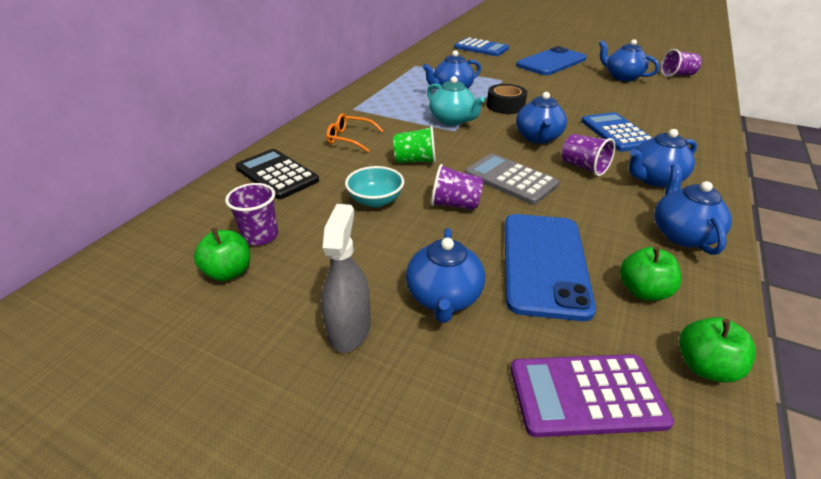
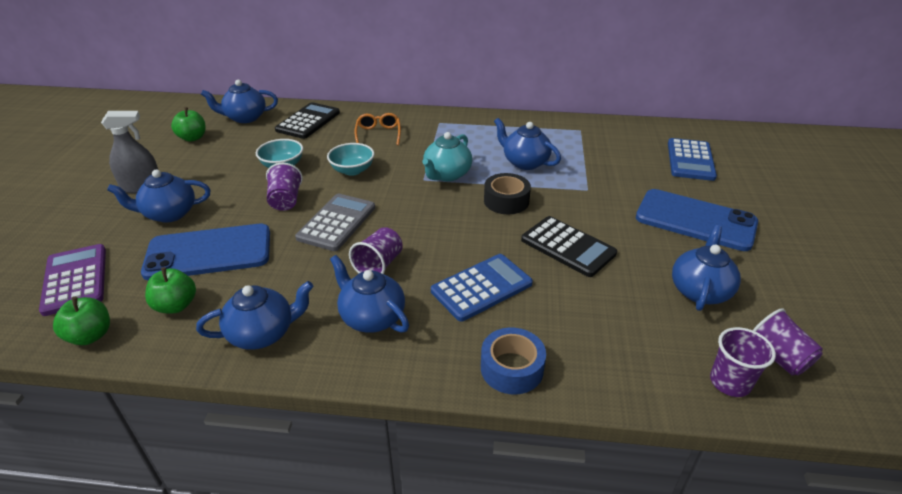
camera: 70 degrees right, 0 degrees up
purple cup [225,183,278,245] -> purple cup moved to [710,327,776,397]
green cup [393,126,436,163] -> turquoise bowl [327,143,374,176]
blue teapot [516,92,567,144] -> blue teapot moved to [201,80,278,123]
none -> blue tape [481,328,546,394]
none -> black calculator [521,216,617,277]

